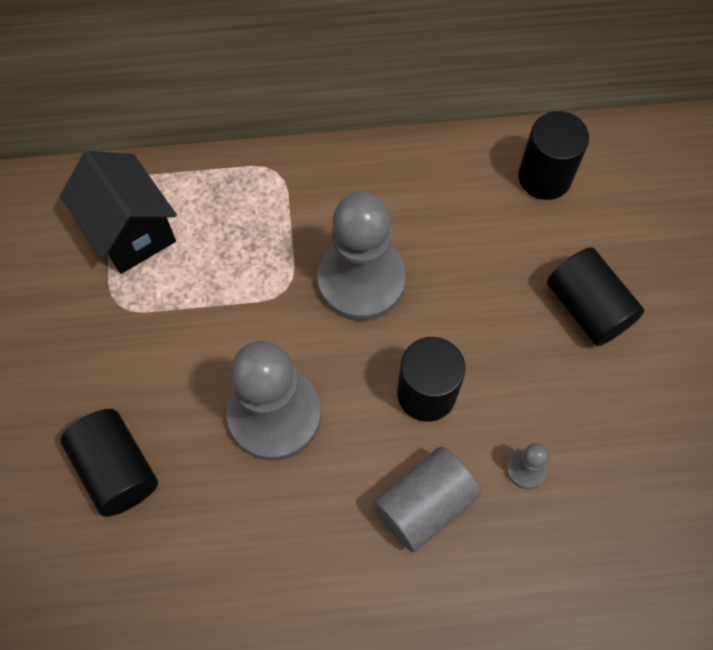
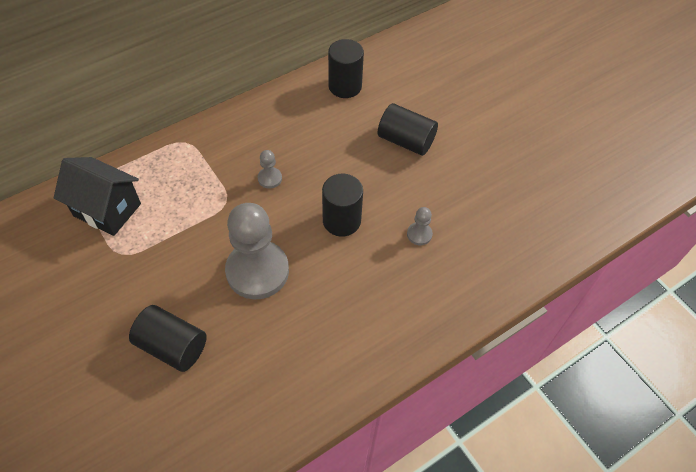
camera: 30 degrees left, 10 degrees down
grey pawn [318,192,406,321] -> grey pawn [258,150,282,189], size x0.42
grey cylinder [373,447,481,552] -> none

